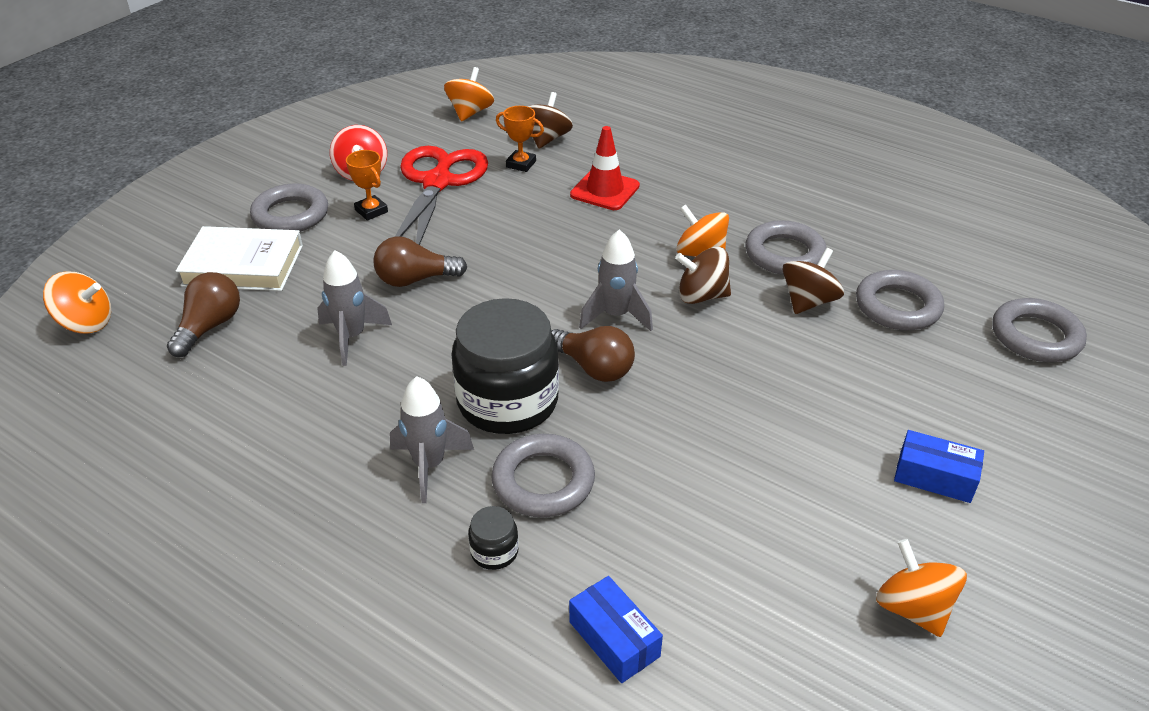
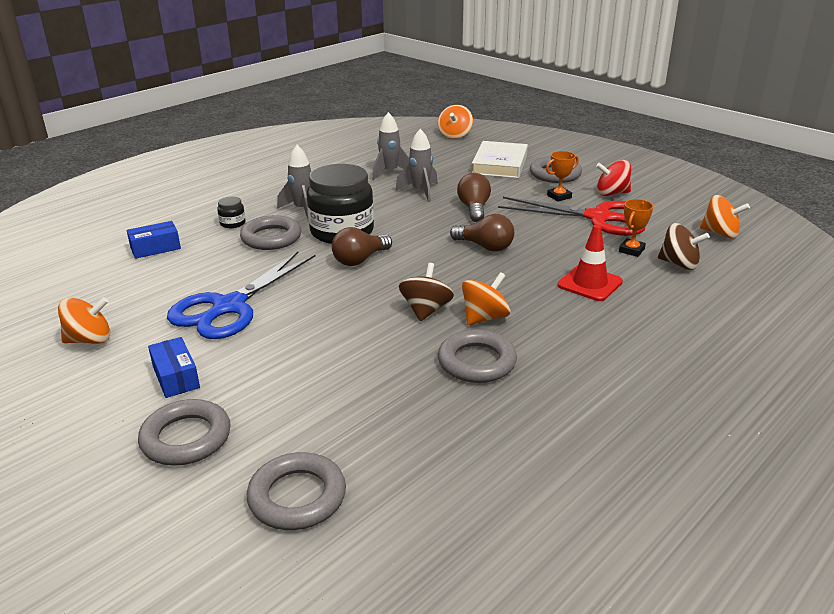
camera: 100 degrees right, 10 degrees down
brown light bulb [167,272,240,357] -> brown light bulb moved to [450,214,514,252]
grey rocket [579,230,653,331] -> grey rocket moved to [372,112,409,180]
brown spinning top [782,248,844,314] -> none
grey ring [856,270,944,330] -> grey ring moved to [138,399,231,466]
blue box [894,430,984,503] -> blue box turned 60 degrees counterclockwise [148,337,200,398]
none -> blue scissors [167,252,315,339]

